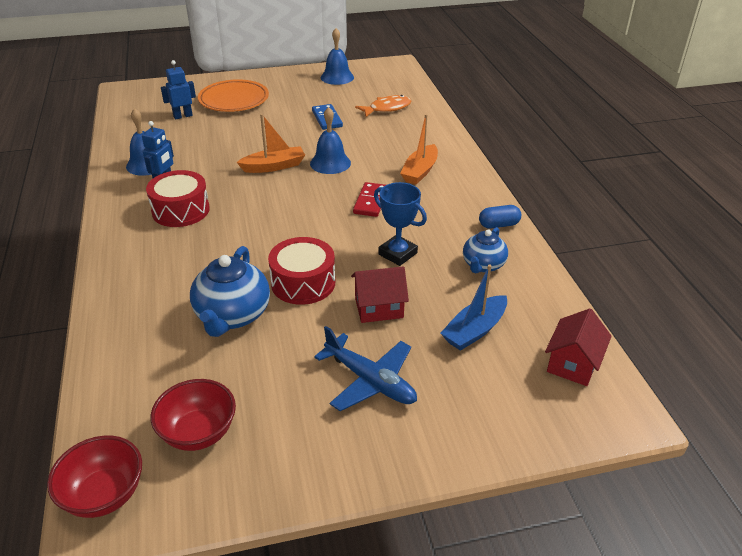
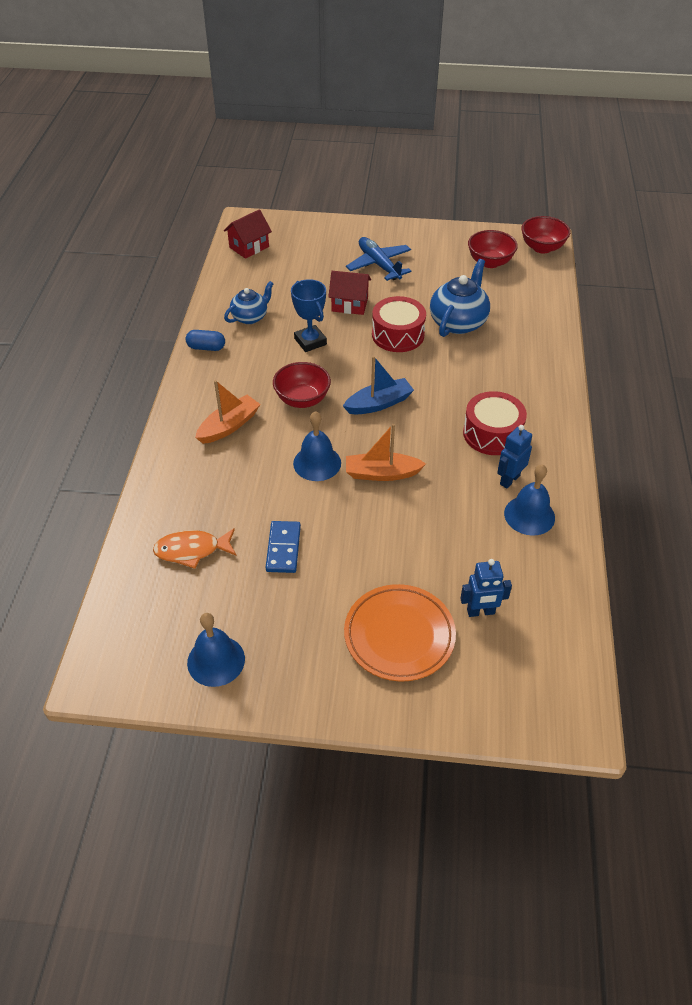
camera: 160 degrees left, 10 degrees up
red domino [353,182,385,217] -> red bowl [273,362,331,408]
blue boat [441,264,507,351] -> blue boat moved to [343,356,414,414]

